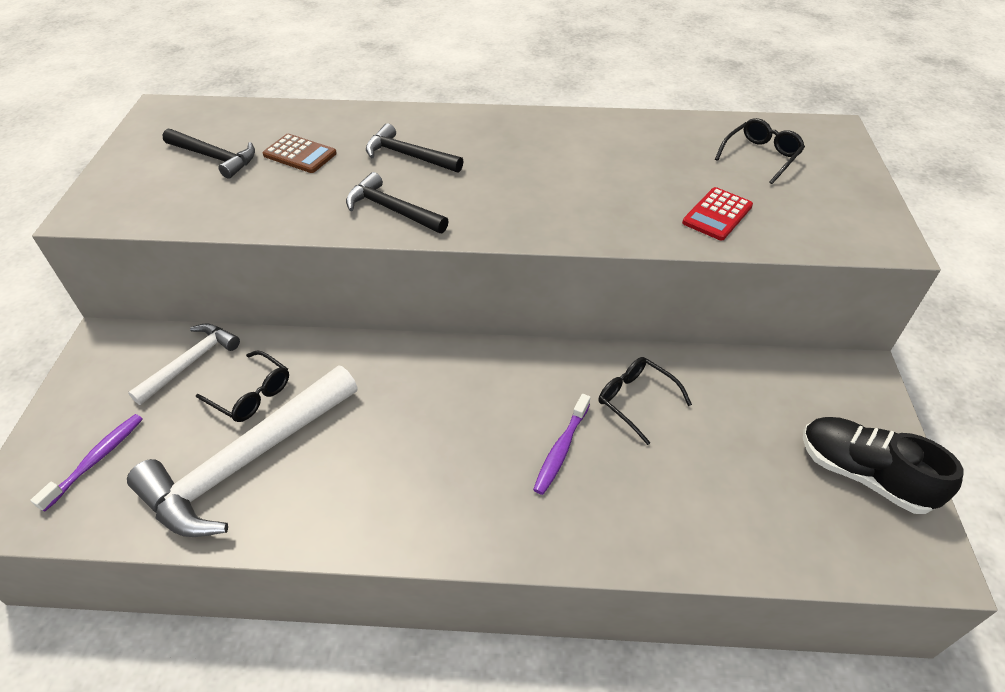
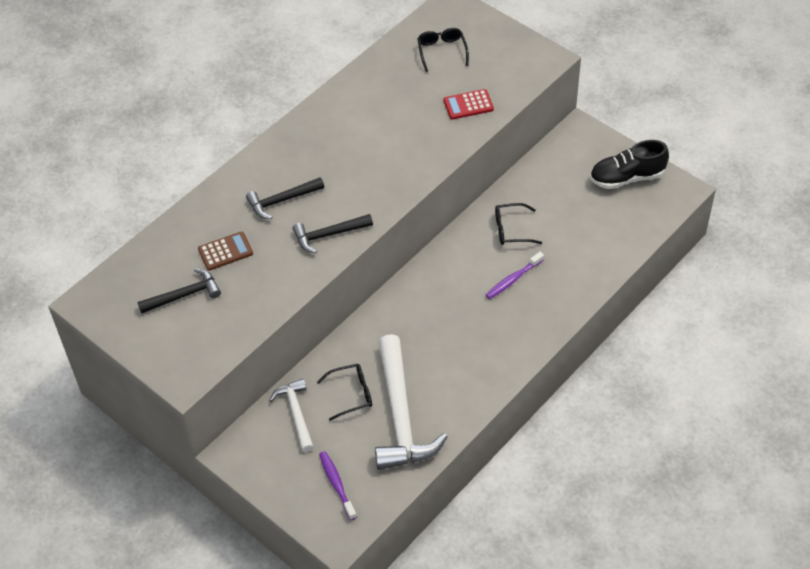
camera: 50 degrees left, 5 degrees up
purple toothbrush [533,394,591,495] -> purple toothbrush turned 75 degrees clockwise [486,252,544,299]
red calculator [682,187,753,240] -> red calculator turned 90 degrees clockwise [443,89,494,119]

